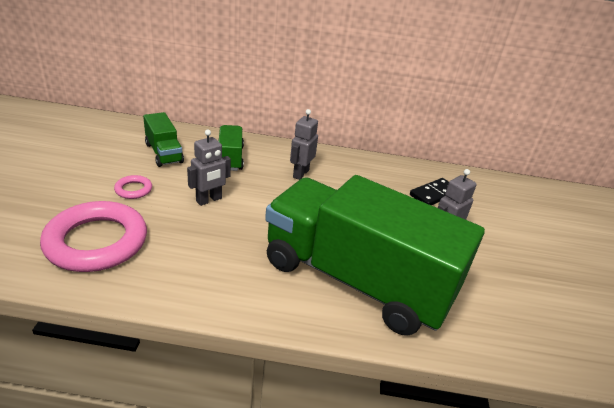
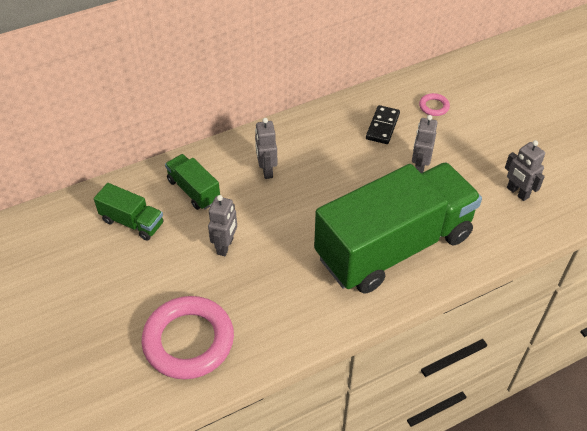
camera: 30 degrees left, 15 degrees up
pink ring [114,175,152,199] -> pink ring moved to [419,93,450,116]
green truck [265,175,485,336] -> green truck turned 150 degrees clockwise [314,162,482,294]
none -> grey robot [505,140,545,201]

